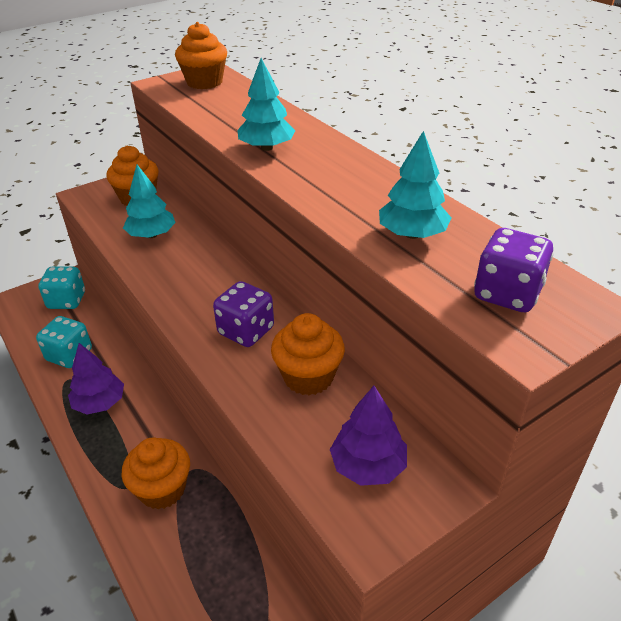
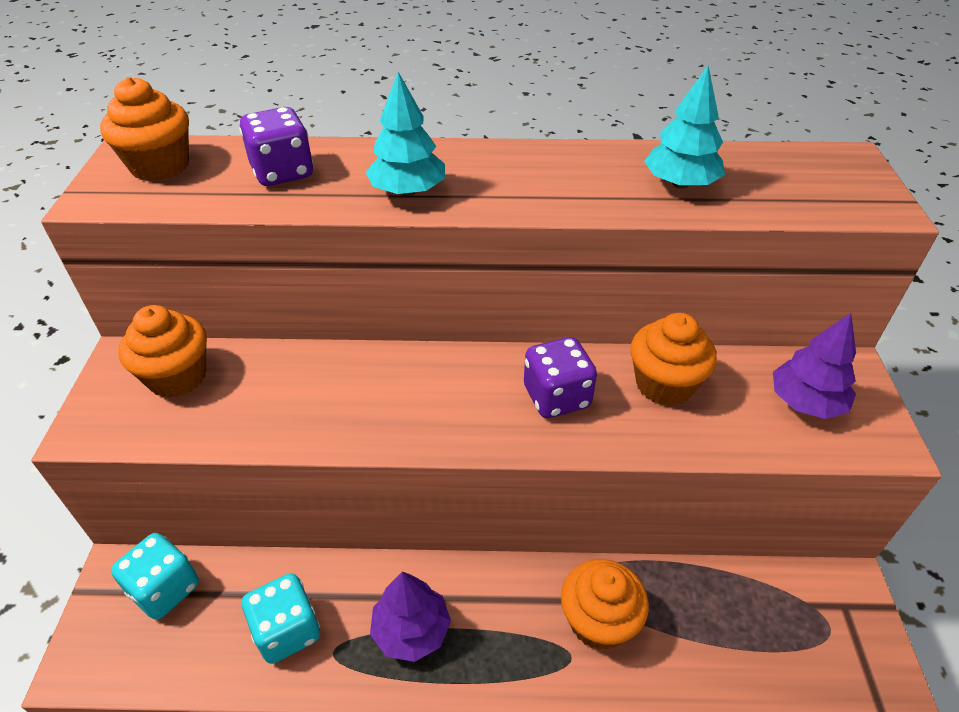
camera: 55 degrees left, 5 degrees up
turquoise tree [123,165,176,238] -> none
purple dice [474,228,554,312] -> purple dice moved to [239,107,313,186]

